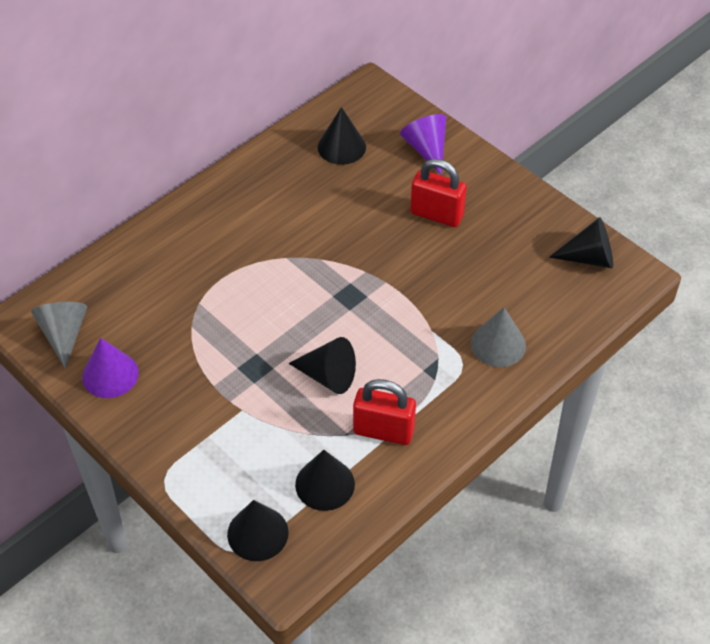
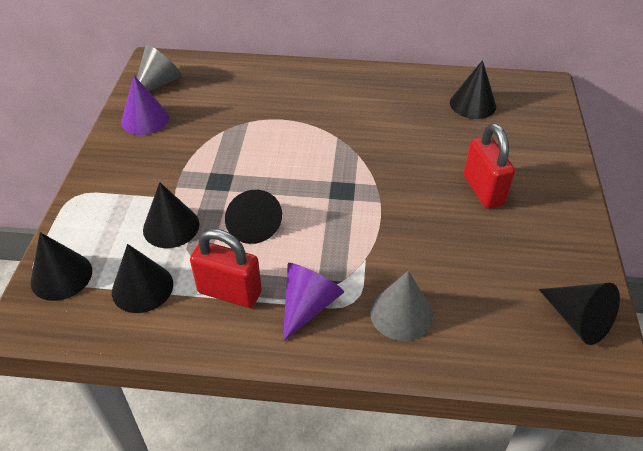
camera: 50 degrees right, 5 degrees down
red padlock [353,379,416,445] -> red padlock turned 45 degrees counterclockwise [190,229,262,308]
purple cone [400,114,446,175] -> purple cone moved to [283,263,344,342]
none -> black cone [143,182,199,248]

